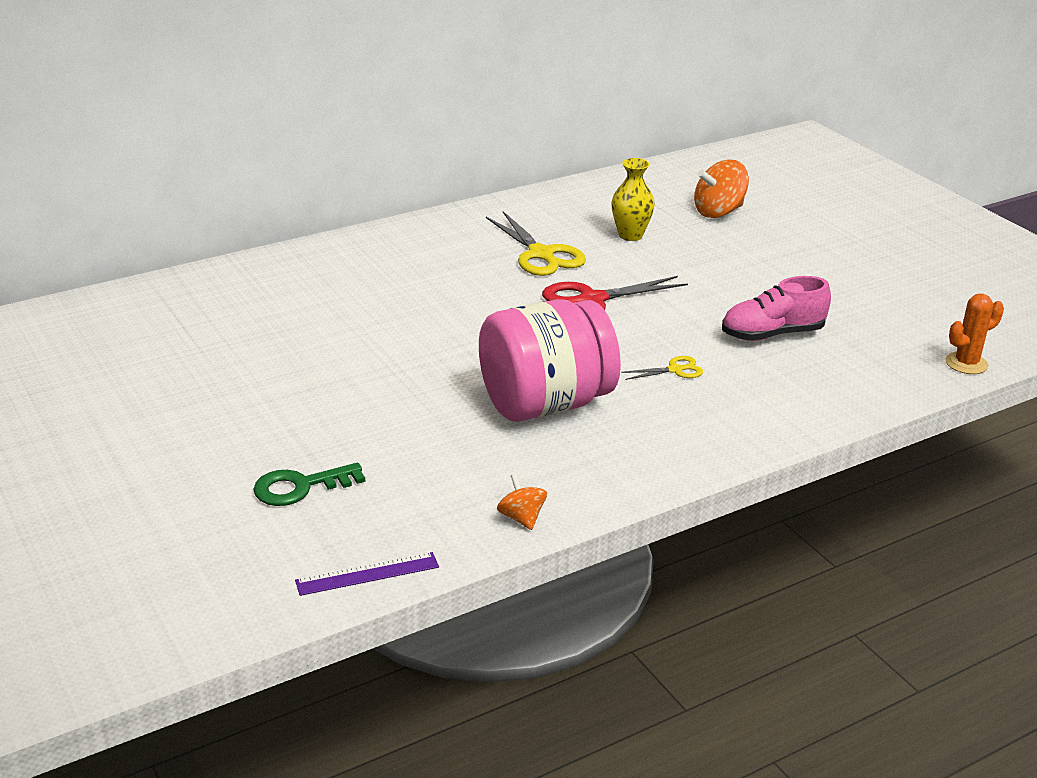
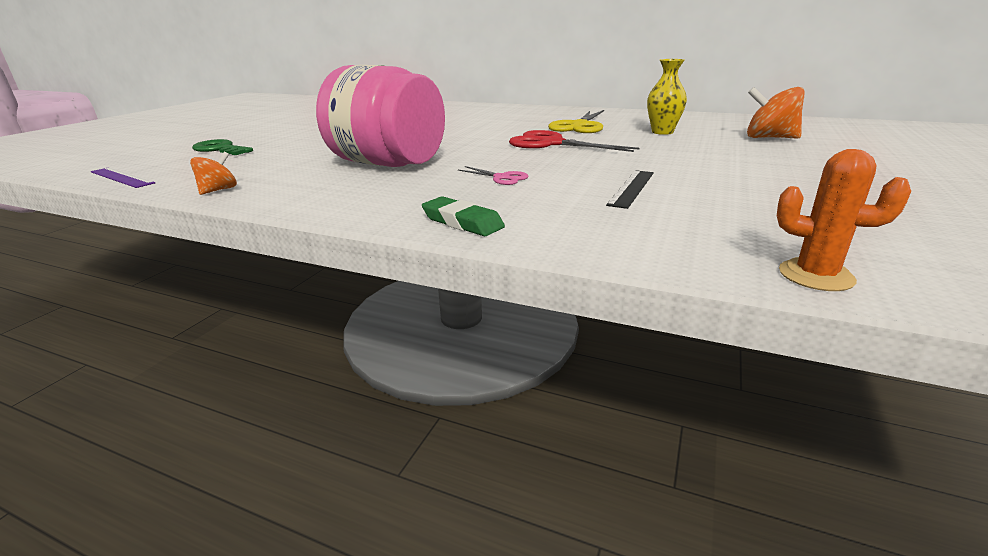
camera: 55 degrees right, 5 degrees down
yellow scissors [621,356,703,380] -> pink scissors [458,166,529,185]
pink shoe [722,276,831,341] -> black ruler [606,170,654,209]
none -> green eraser [422,196,505,236]

